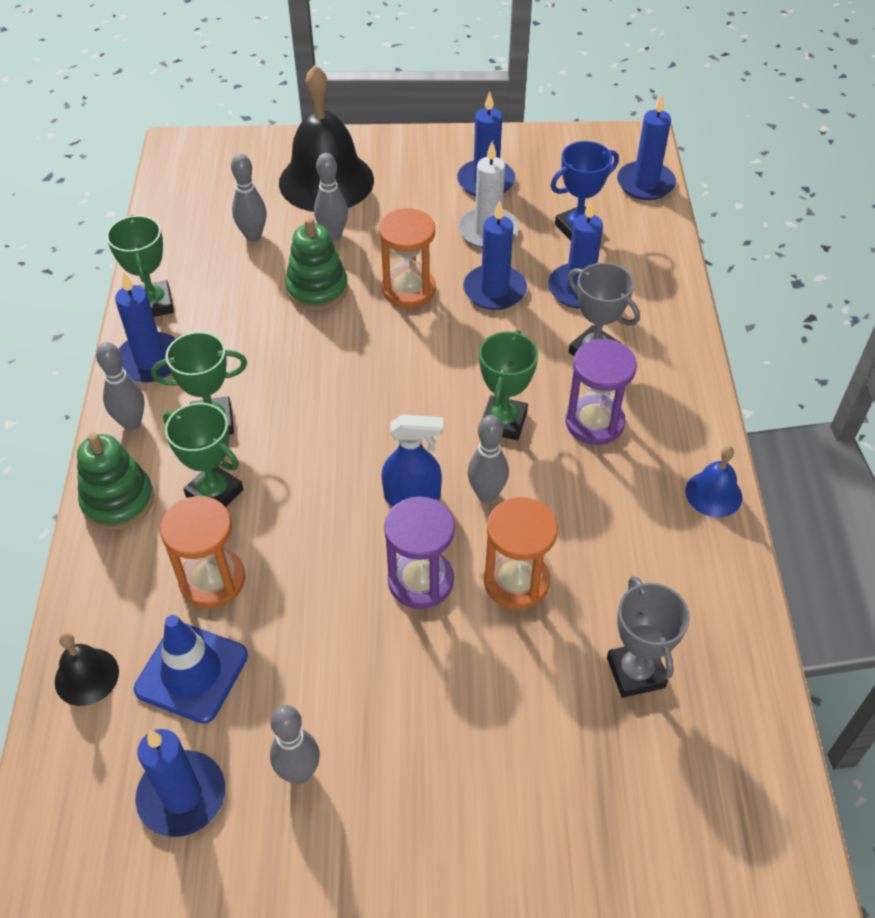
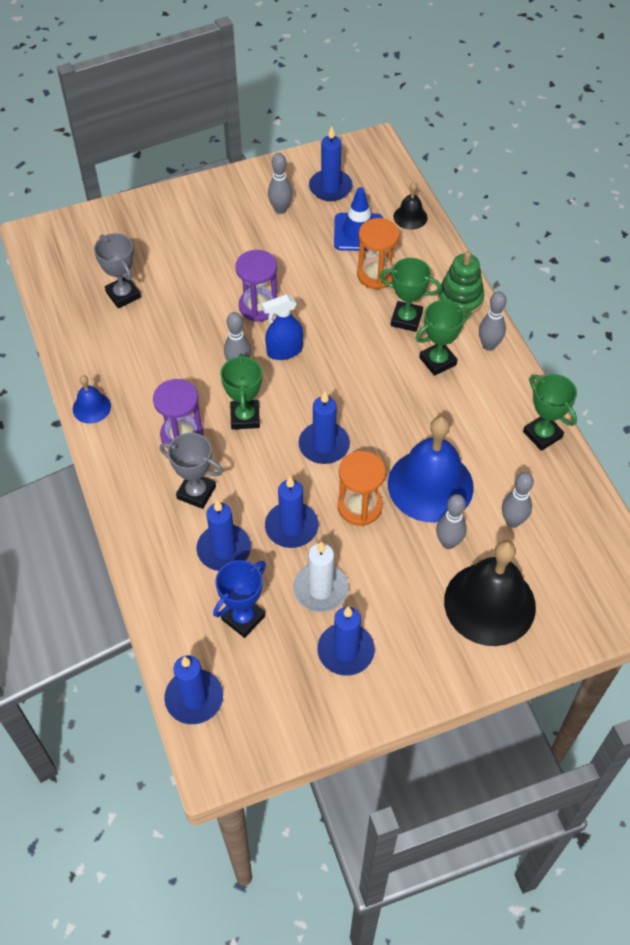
camera: 160 degrees right, 5 degrees up
blue candle [115,272,176,382] -> blue candle moved to [299,391,350,464]
green stacking toy [285,217,348,311] -> blue bell [388,416,474,523]
orange hourglass [484,497,558,610] -> none

